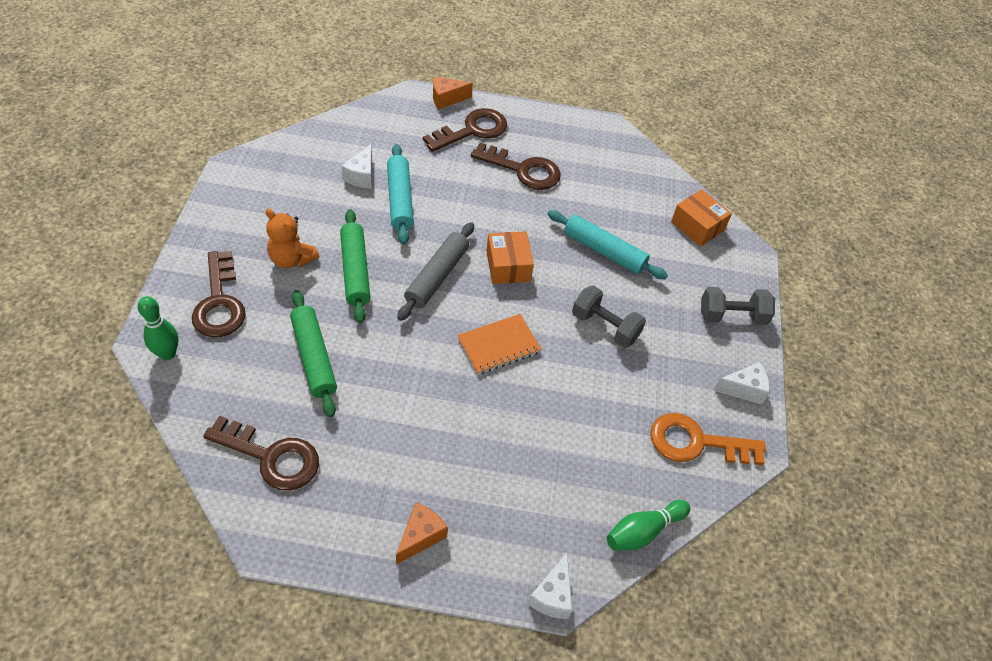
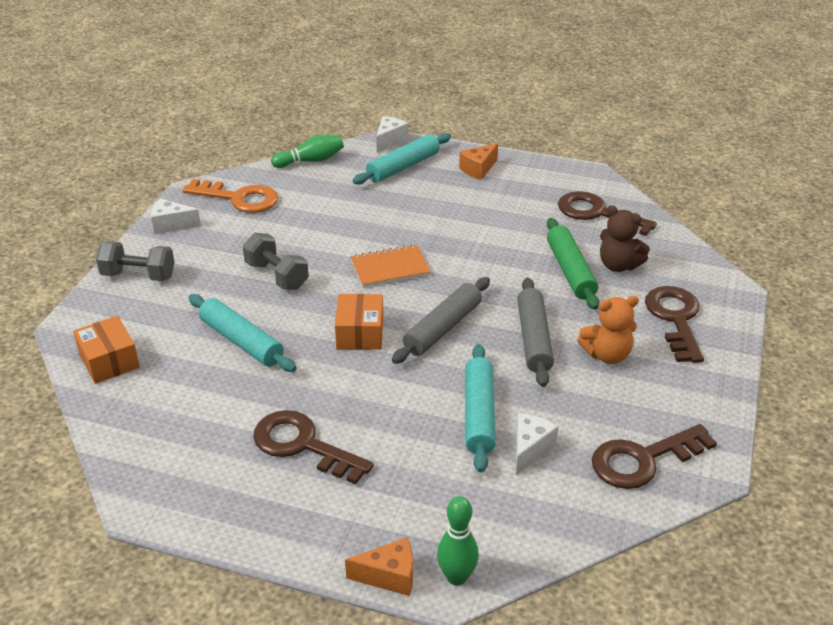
camera: 165 degrees left, 15 degrees down
green bowling pin [137,296,178,360] -> green bowling pin moved to [437,496,479,586]
orange teddy bear [265,209,319,268] -> orange teddy bear turned 120 degrees clockwise [577,296,639,364]
green rolling pin [340,209,370,323] -> grey rolling pin [517,278,554,387]
brown key [423,108,507,152] -> brown key moved to [592,424,717,489]
none -> turquoise rolling pin [353,133,451,185]
none -> brown teddy bear [600,205,650,272]

